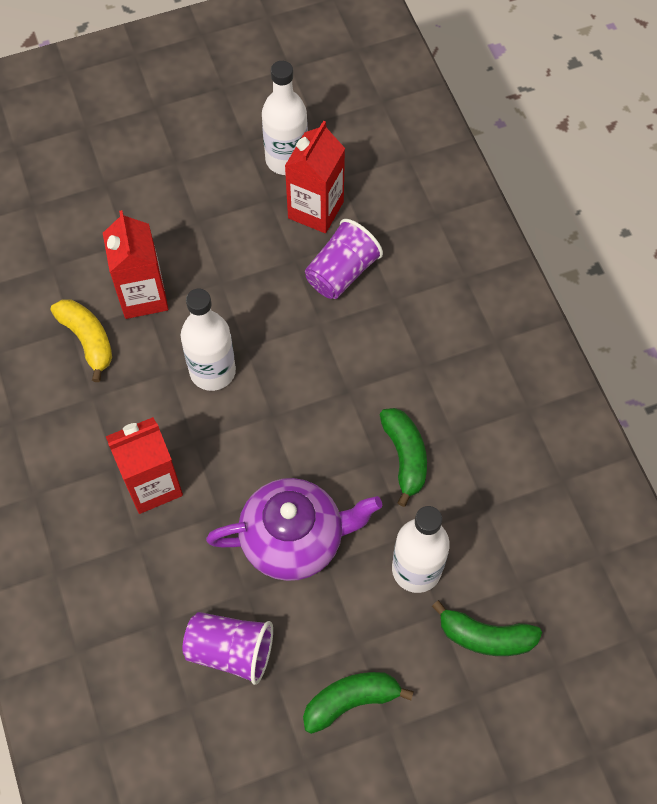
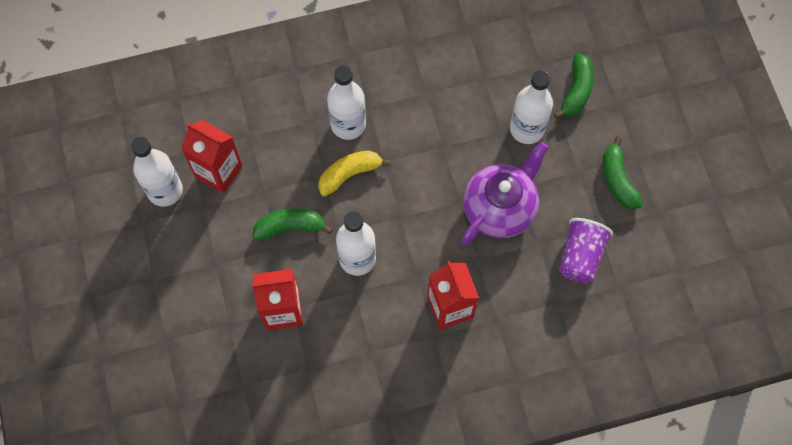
camera: 85 degrees left, 5 degrees up
yellow banana [51,300,112,382] -> yellow banana moved to [318,151,391,197]
purple teapot [206,478,382,581] -> purple teapot turned 45 degrees clockwise [461,142,548,245]
purple cup [305,219,383,299] -> none
green banana [380,408,427,507] -> green banana moved to [253,209,333,240]
none -> white bottle [327,65,366,140]

